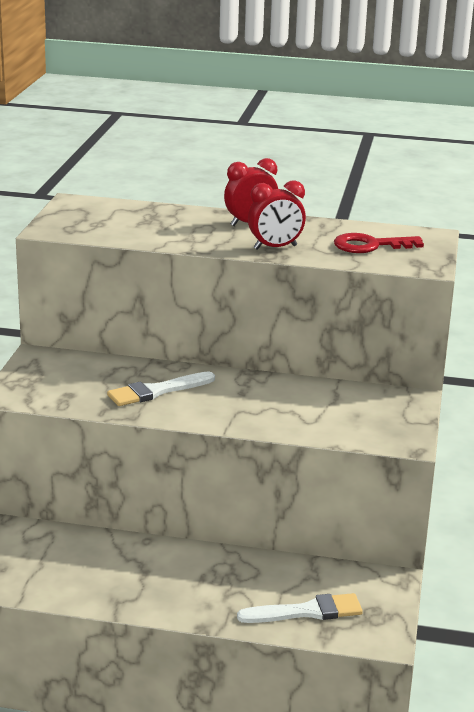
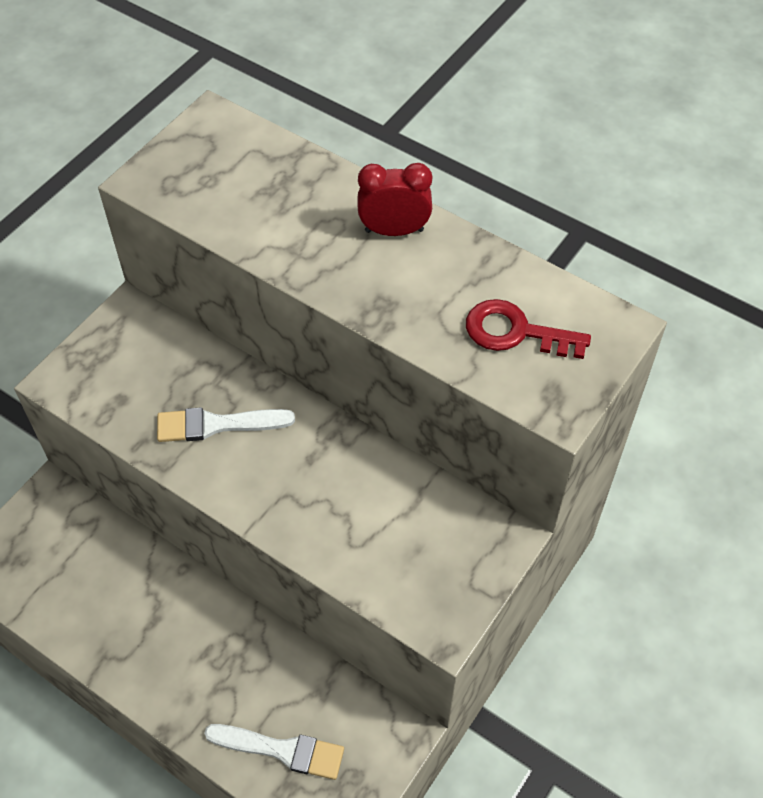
camera: 25 degrees right, 30 degrees up
red clock [248,181,306,250] -> none

